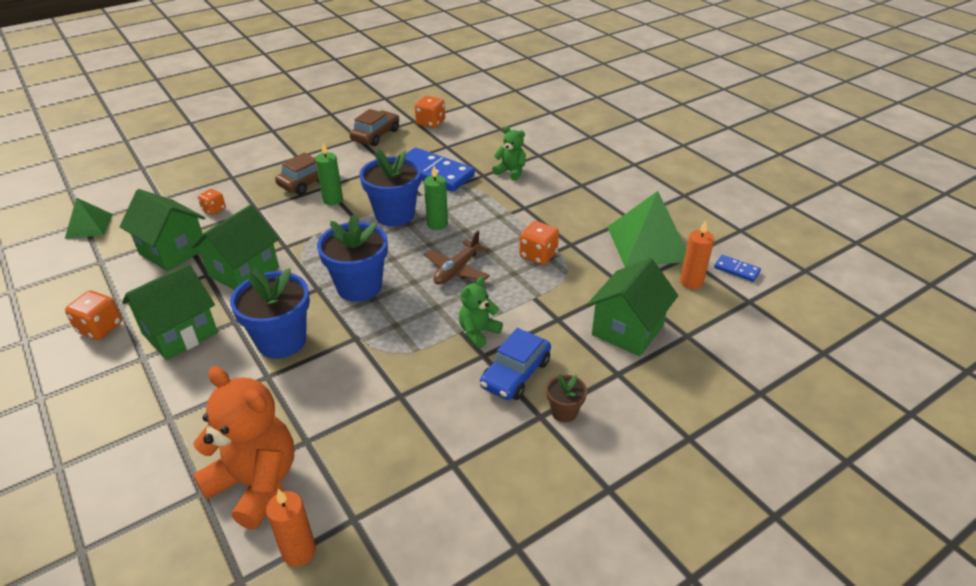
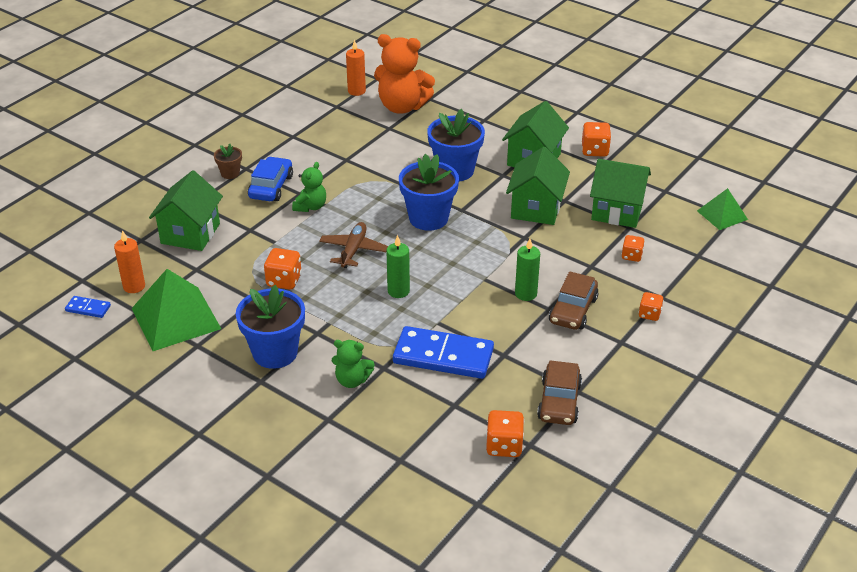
camera: 160 degrees right, 0 degrees up
blue flower pot [359,149,421,226] -> blue flower pot moved to [236,285,305,369]
none -> orange dice [639,292,664,321]

